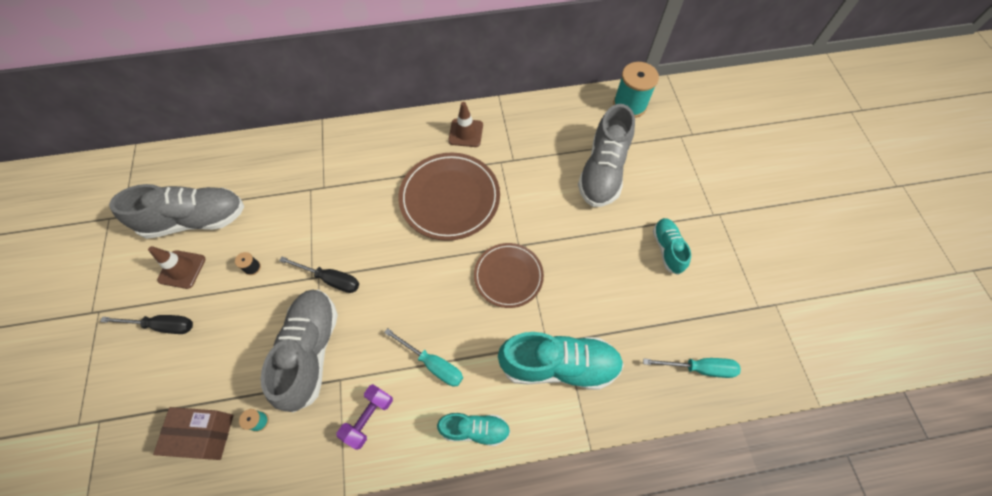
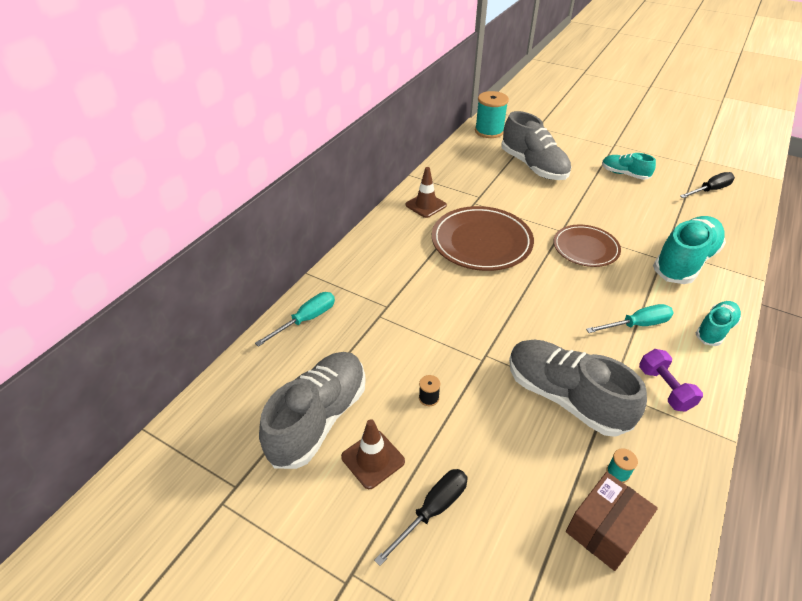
camera: 50 degrees left, 20 degrees down
black screwdriver [279,257,359,293] -> black screwdriver moved to [680,172,735,198]
turquoise screwdriver [643,358,741,378] -> turquoise screwdriver moved to [255,292,335,347]

